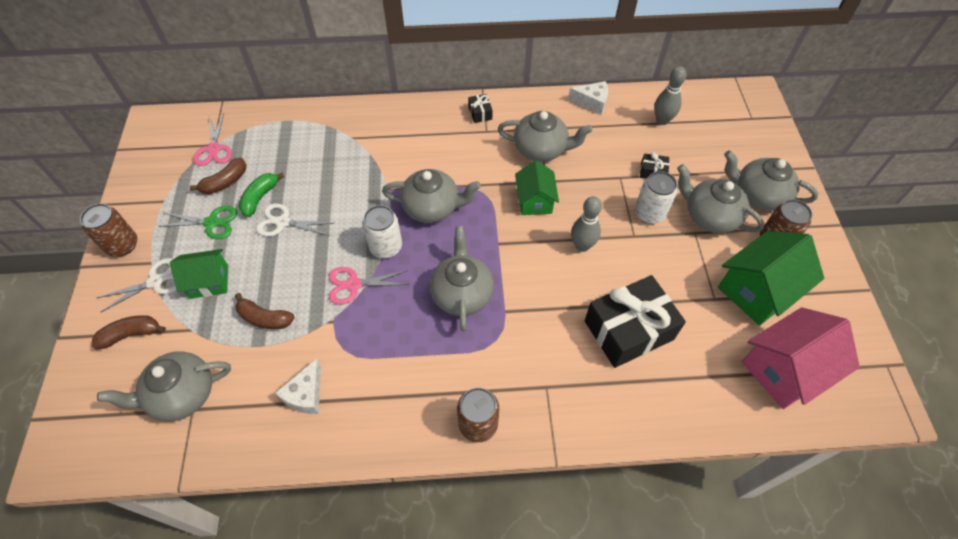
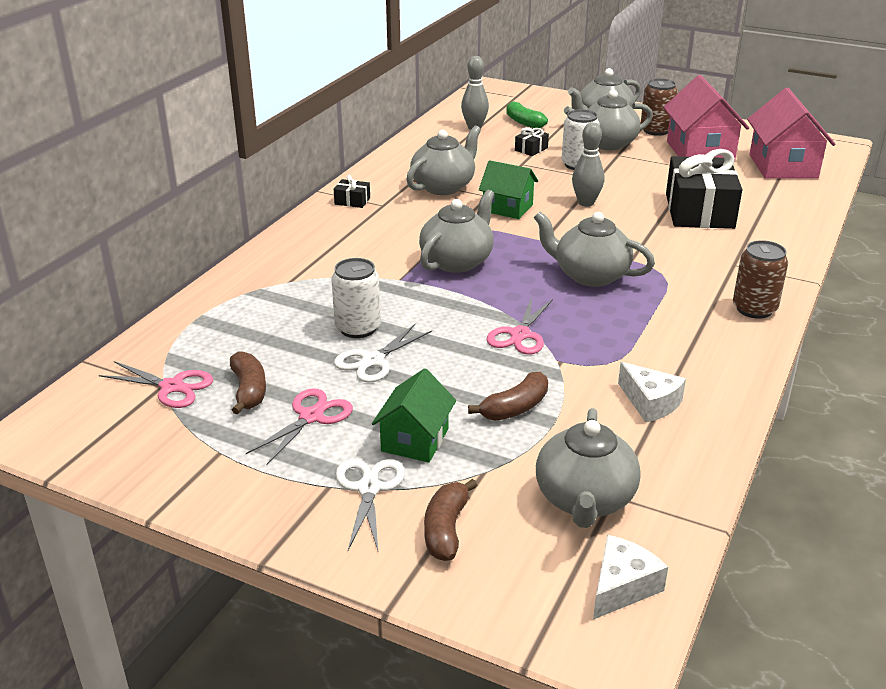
camera: 60 degrees left, 25 degrees down
brown can [80,203,137,257] -> none
green scissors [158,206,237,239] -> pink scissors [246,388,353,465]
green banana [239,172,284,217] -> green banana moved to [506,101,548,128]
white can [362,205,402,258] -> white can moved to [331,258,381,338]
white cheese [568,81,608,114] -> white cheese moved to [593,535,668,620]
green house [718,231,824,326] -> pink house [663,75,749,162]

